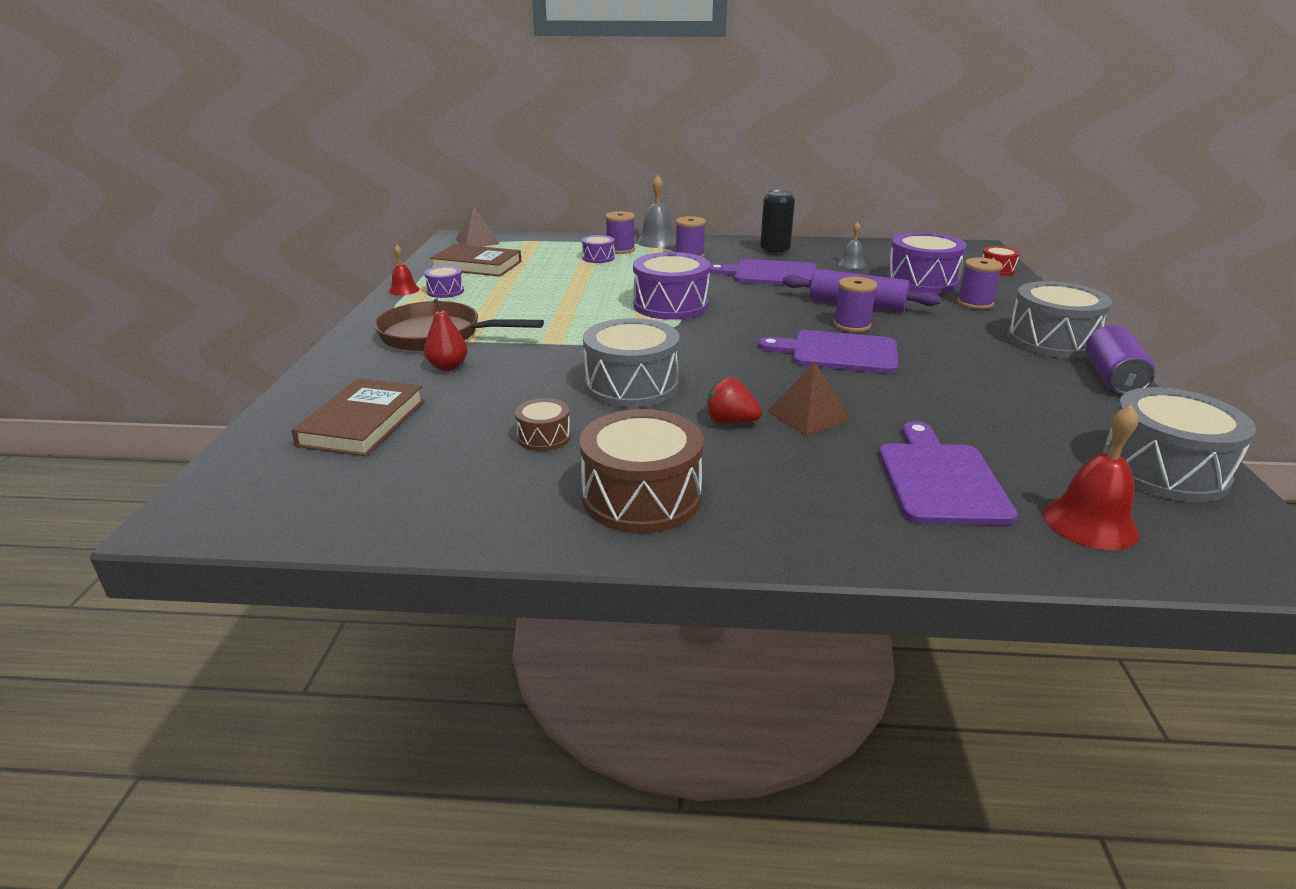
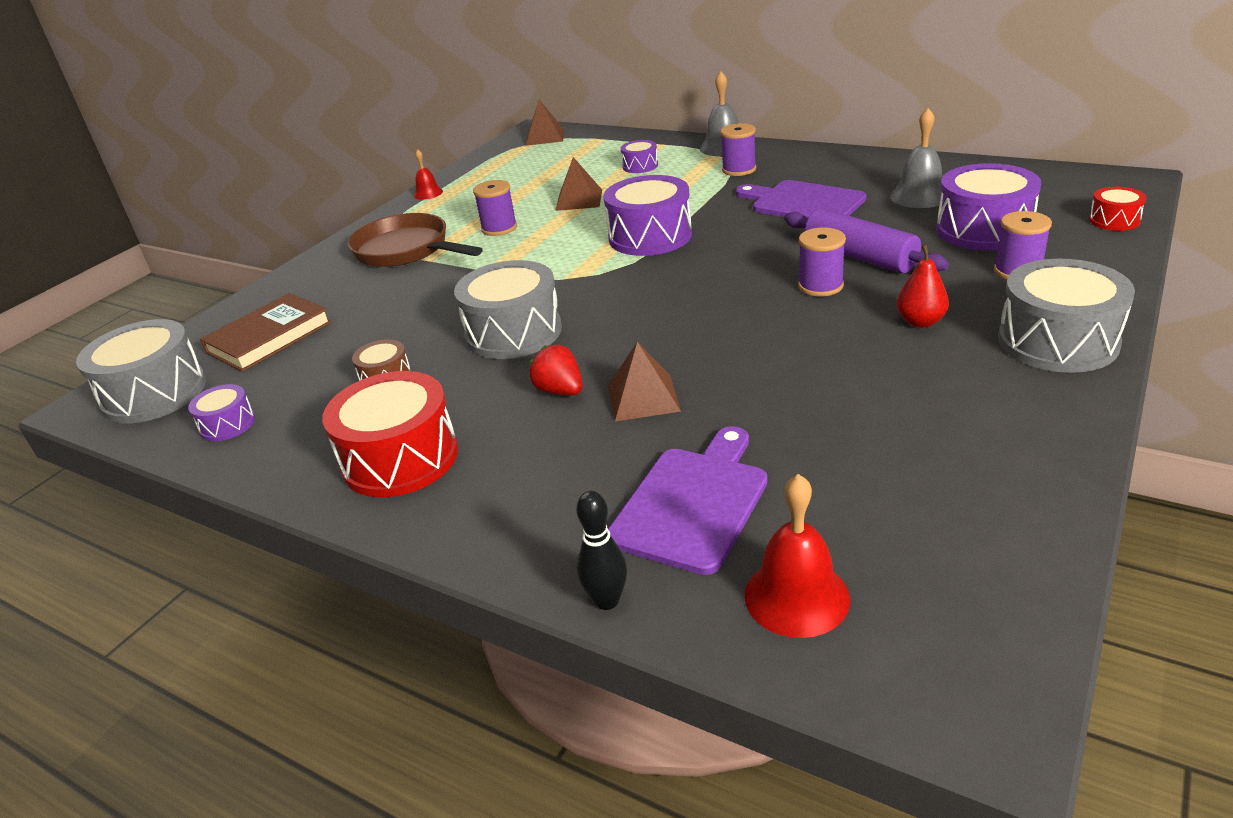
camera: 30 degrees right, 5 degrees up
purple drum [424,266,464,298] -> purple drum moved to [188,384,255,441]
red pear [424,298,468,371] -> red pear moved to [897,244,949,328]
brown book [430,244,522,276] -> none
brown drum [580,409,704,533] -> red drum [322,371,458,497]
purple spool [605,211,635,254] -> purple spool moved to [473,180,517,236]
purple cutting board [758,330,899,374] -> none
black can [760,190,795,255] -> none
grey bell [838,222,866,269] -> grey bell [890,108,942,208], size x1.66
purple can [1085,325,1155,394] -> none
grey drum [1102,387,1256,502] -> grey drum moved to [76,319,206,424]
none -> brown pyramid [555,157,602,211]
none -> black bowling pin [576,491,627,610]

